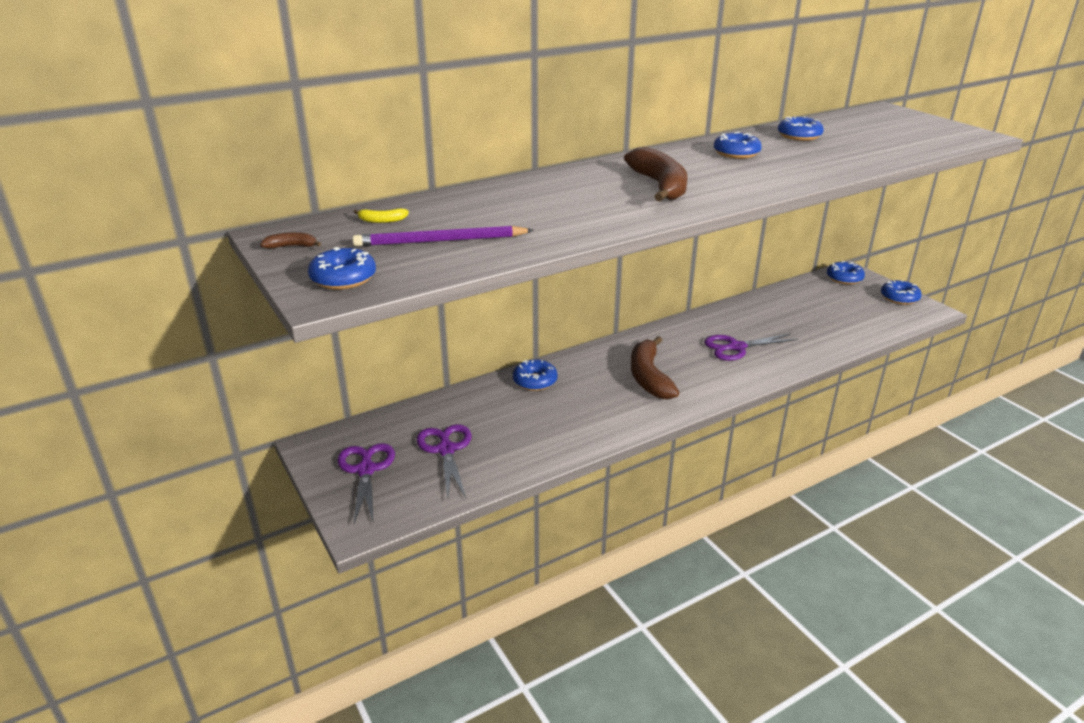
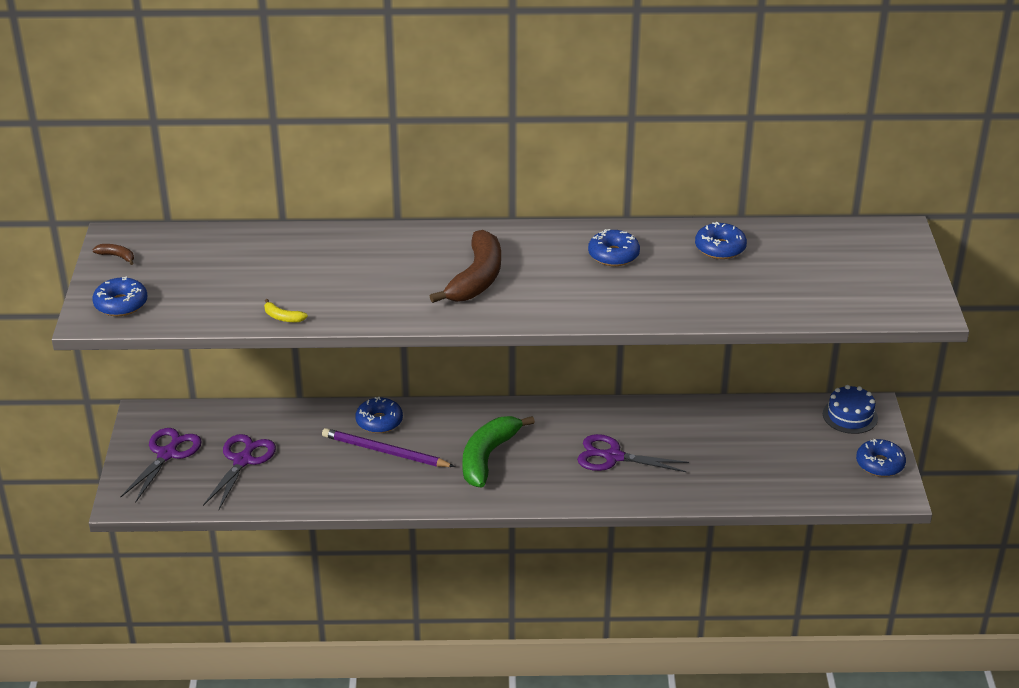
camera: 30 degrees right, 5 degrees up
purple pencil [353,226,534,246] -> purple pencil moved to [322,428,455,467]
yellow banana [354,208,409,223] -> yellow banana moved to [264,299,308,322]
brown banana [631,336,679,400] -> green banana [462,416,535,488]
blue donut [827,261,865,285] -> blue cake [823,385,878,434]

